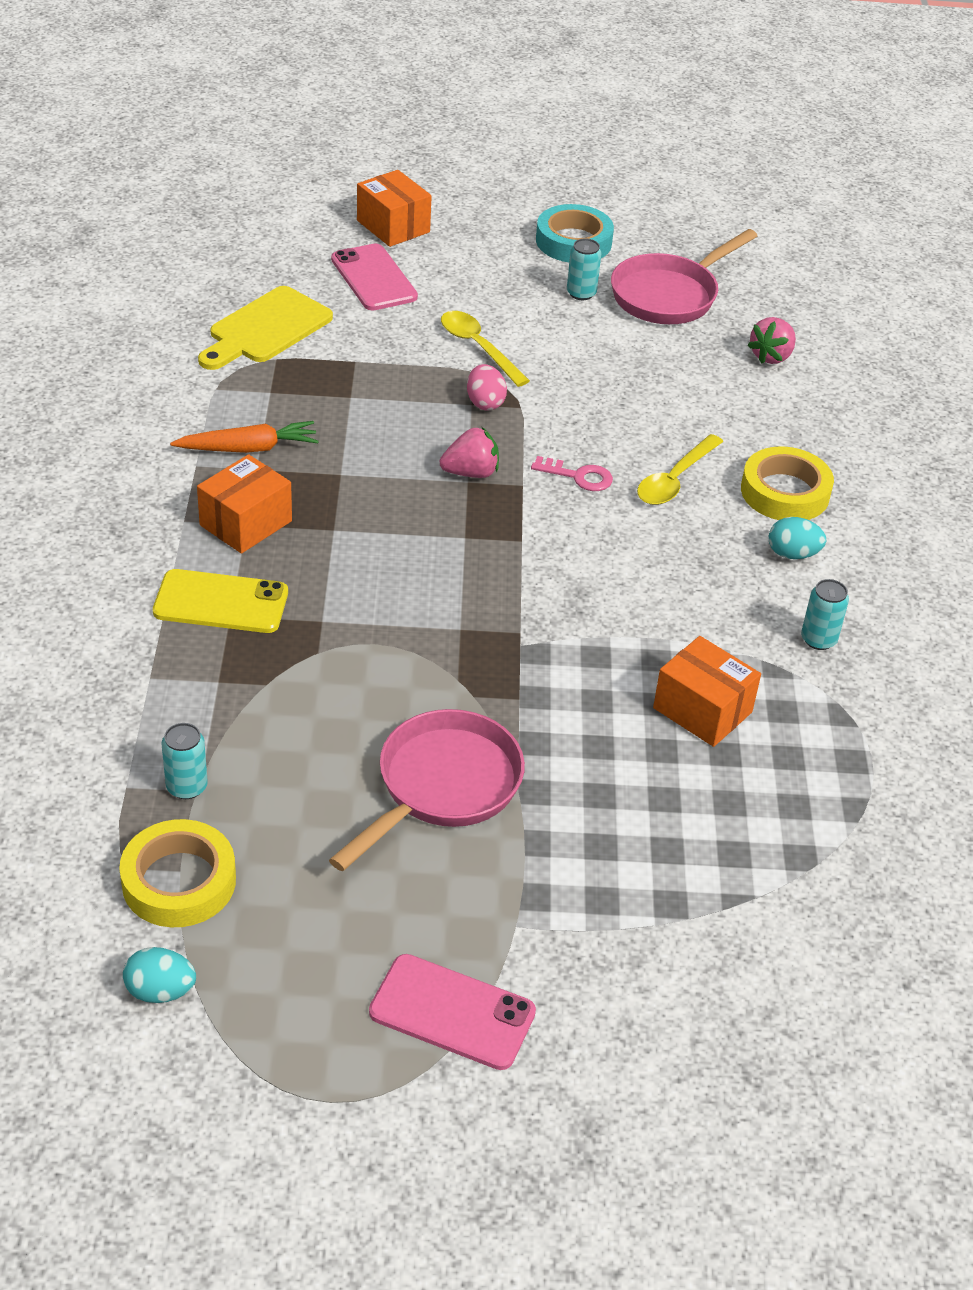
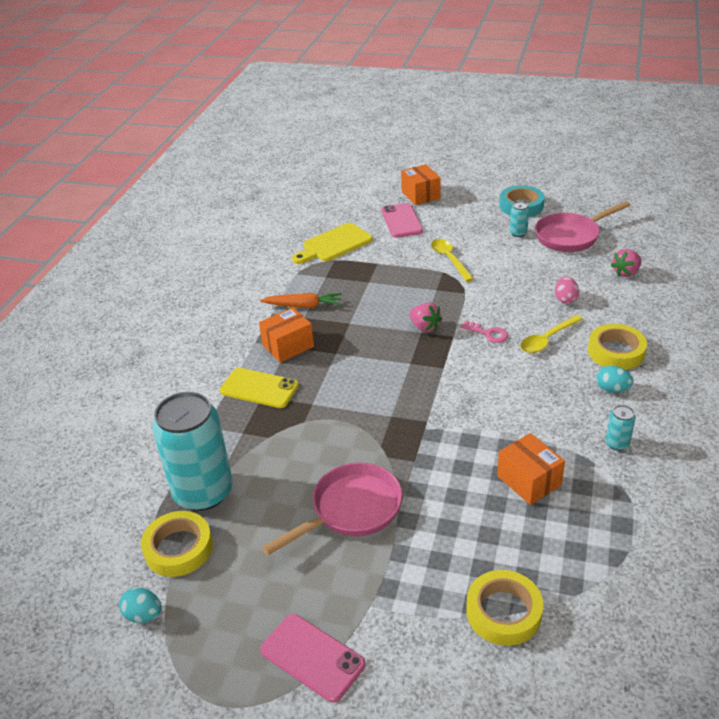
camera: 20 degrees right, 5 degrees down
turquoise can [162,723,208,799] -> turquoise can [152,392,233,511], size x2.50
pink strawberry [439,427,499,478] -> pink strawberry turned 45 degrees clockwise [409,303,442,332]
pink egg [467,364,507,410] -> pink egg moved to [555,277,579,304]
none -> yellow tape [466,570,543,646]

